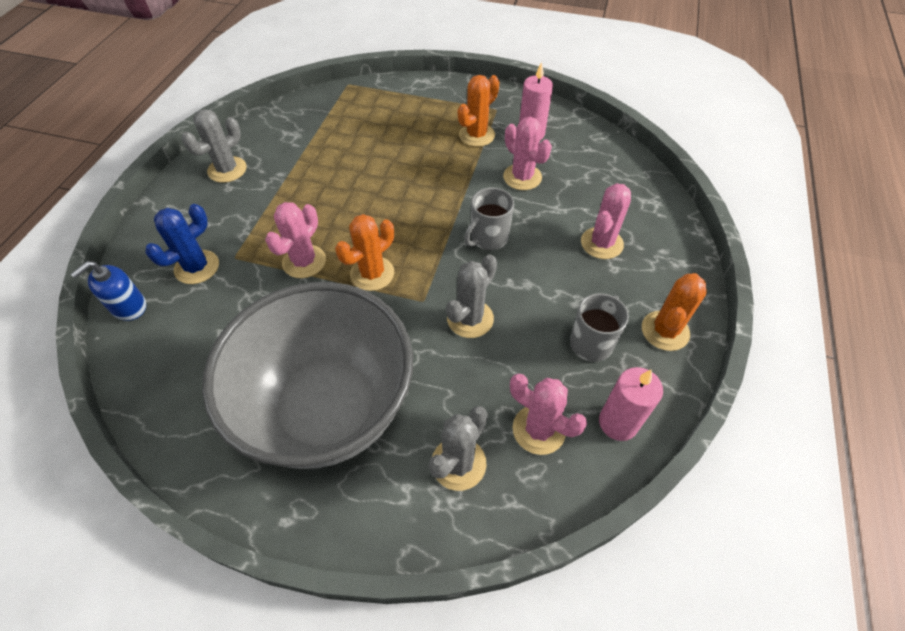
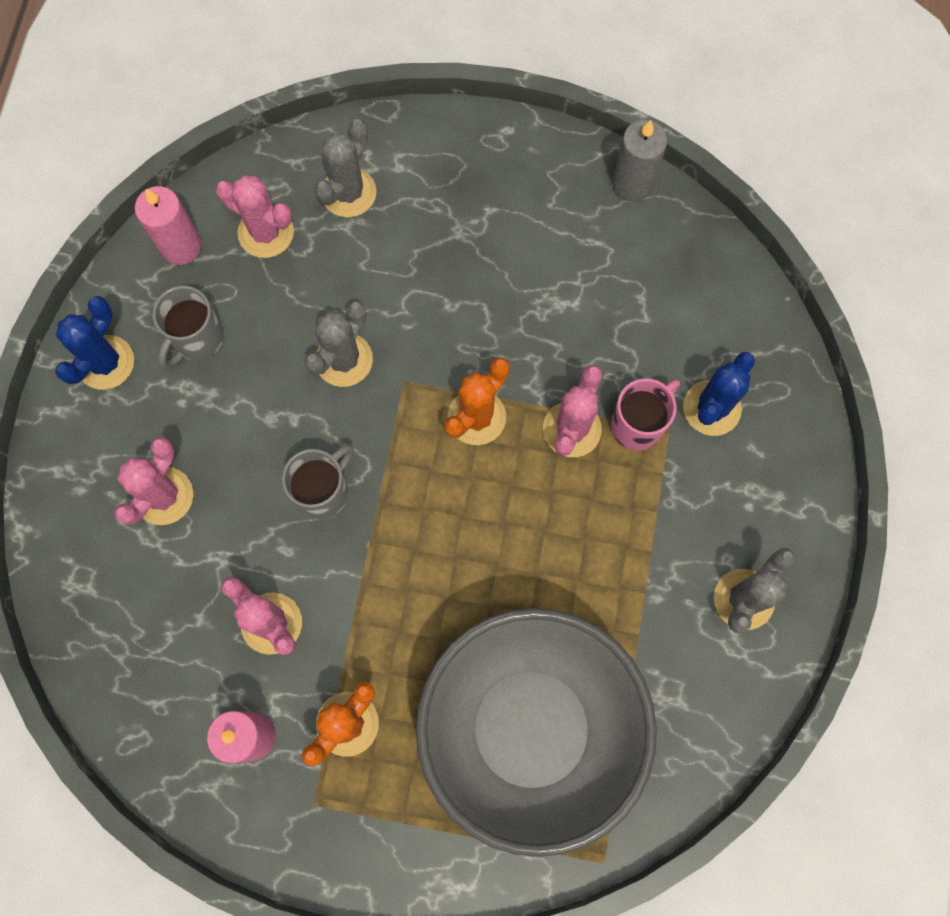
camera: 175 degrees right, 20 degrees up
blue soap dispenser [71,261,146,321] -> none
grey bowl [202,282,413,469] -> grey bowl moved to [416,608,657,857]
orange cactus [642,273,707,351] -> blue cactus [55,296,134,390]
none -> pink mug [611,378,680,450]
none -> grey candle [612,120,667,202]

